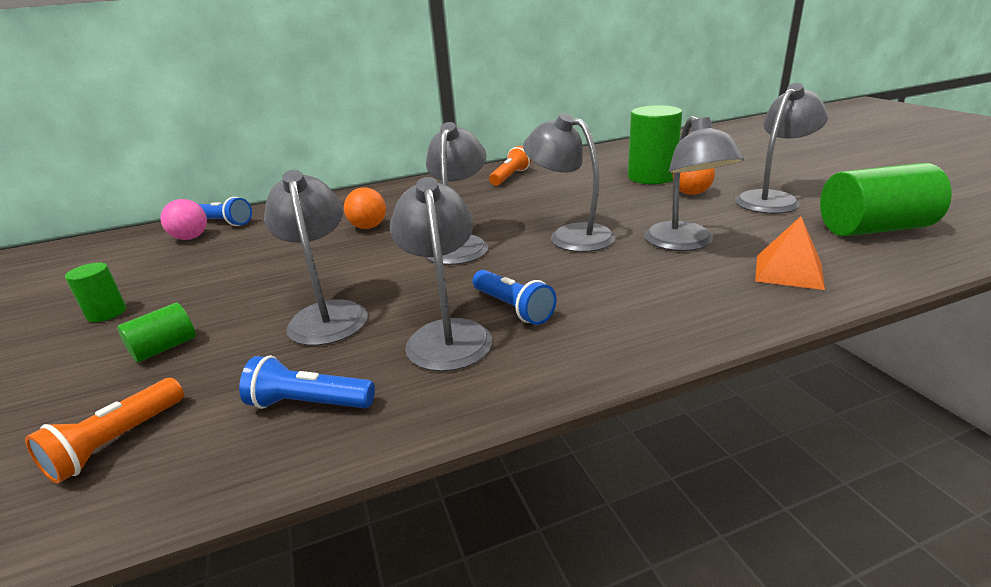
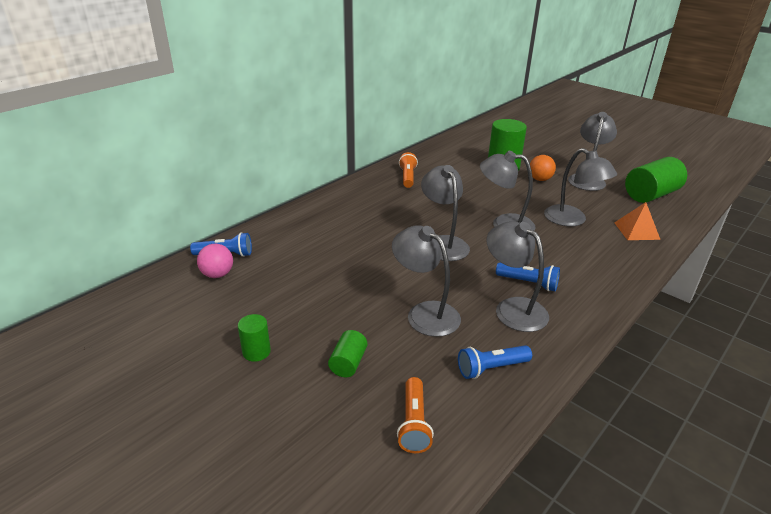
camera: 30 degrees left, 5 degrees up
orange ball [344,187,386,229] -> none

